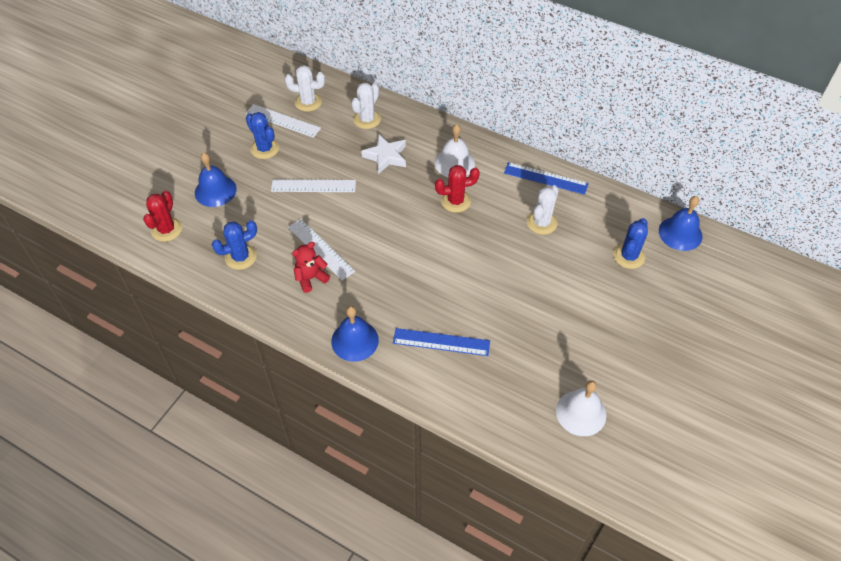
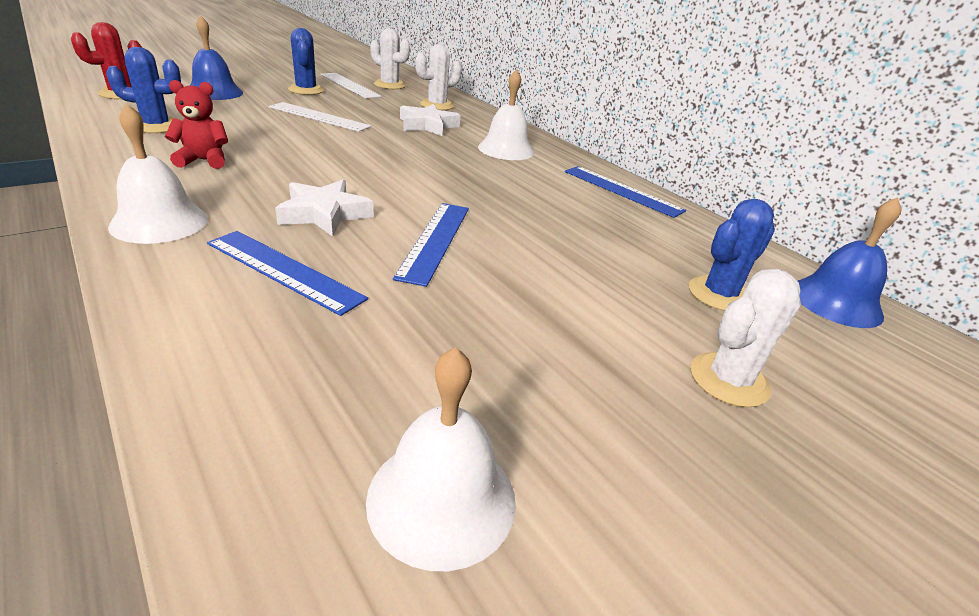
camera: 20 degrees right, 20 degrees down
white ruler [288,219,355,281] -> none
blue bell [331,306,379,362] -> white bell [108,104,208,244]
red cactus [435,165,480,213] -> none
white cactus [527,185,559,235] -> white cactus moved to [691,269,801,408]
none -> white star [275,180,374,237]
none -> blue ruler [393,203,469,287]

